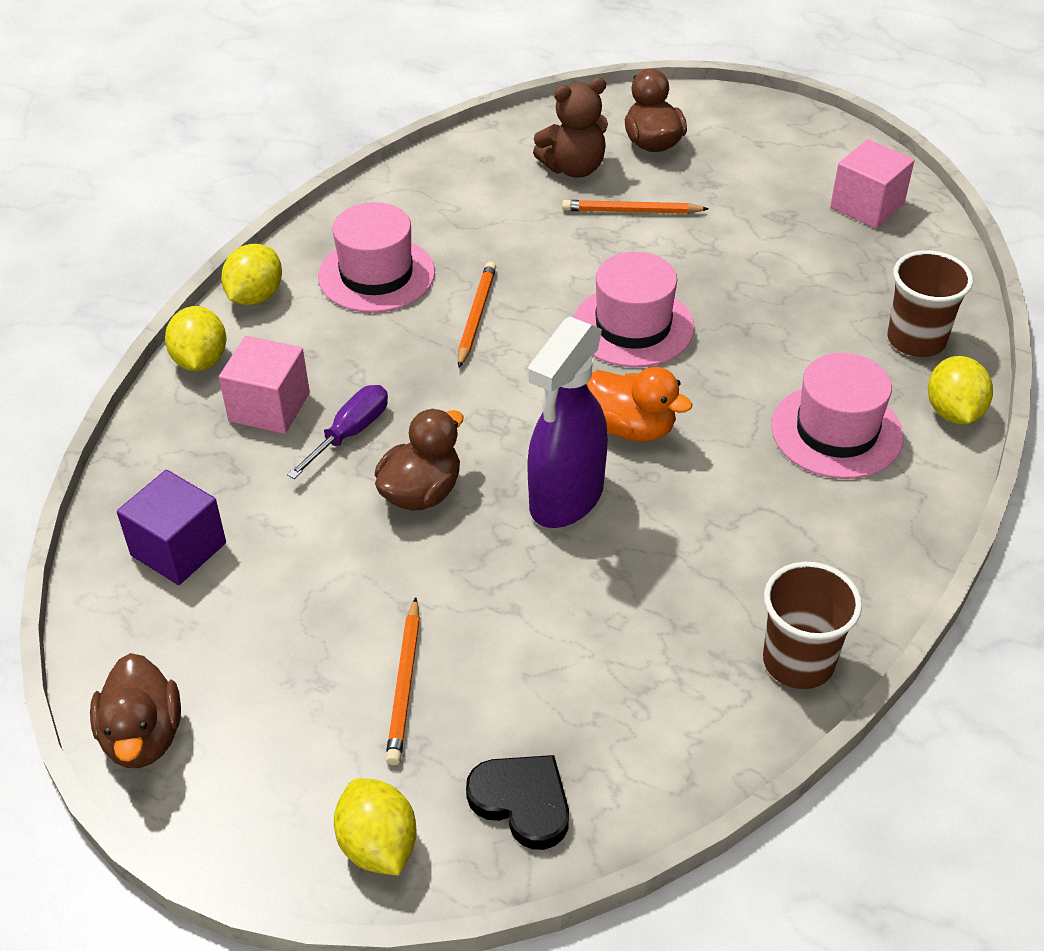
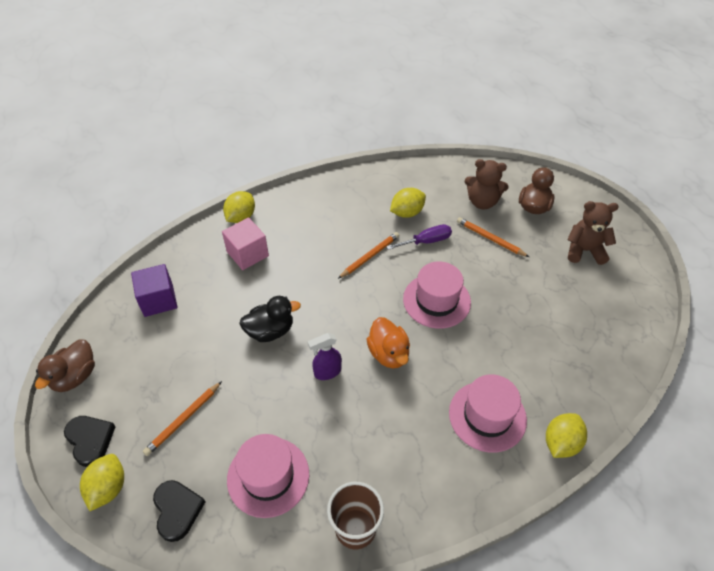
camera: 35 degrees right, 5 degrees up
yellow lemon [221,244,282,305] -> yellow lemon moved to [390,188,426,218]
purple screwdriver [287,385,388,479] -> purple screwdriver moved to [386,224,452,250]
pink hat [318,202,435,313] -> pink hat moved to [227,434,309,518]
brown duck [375,409,463,511] -> black duck [239,296,301,342]
purple spray bottle [527,316,608,528] -> purple spray bottle [308,333,342,380], size x0.53
pink cube [830,139,914,228] -> none
brown cup [887,250,973,357] -> none
none -> black heart [64,416,116,467]
none -> brown teddy bear [567,201,619,265]

